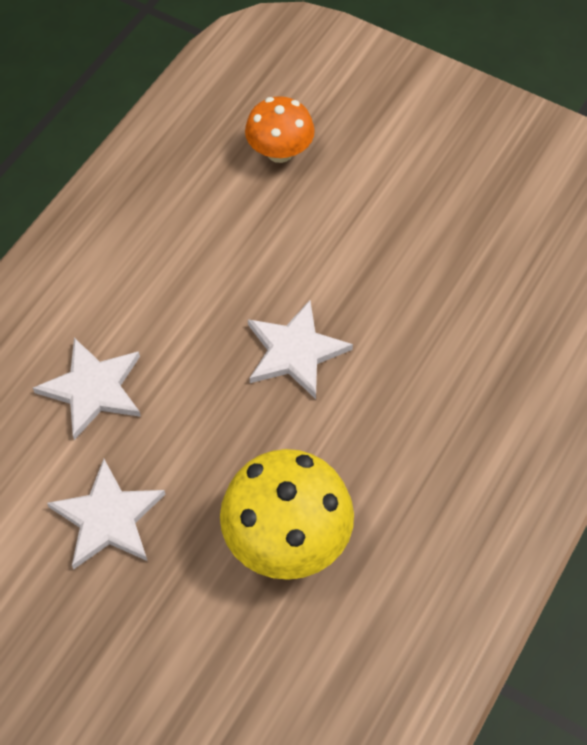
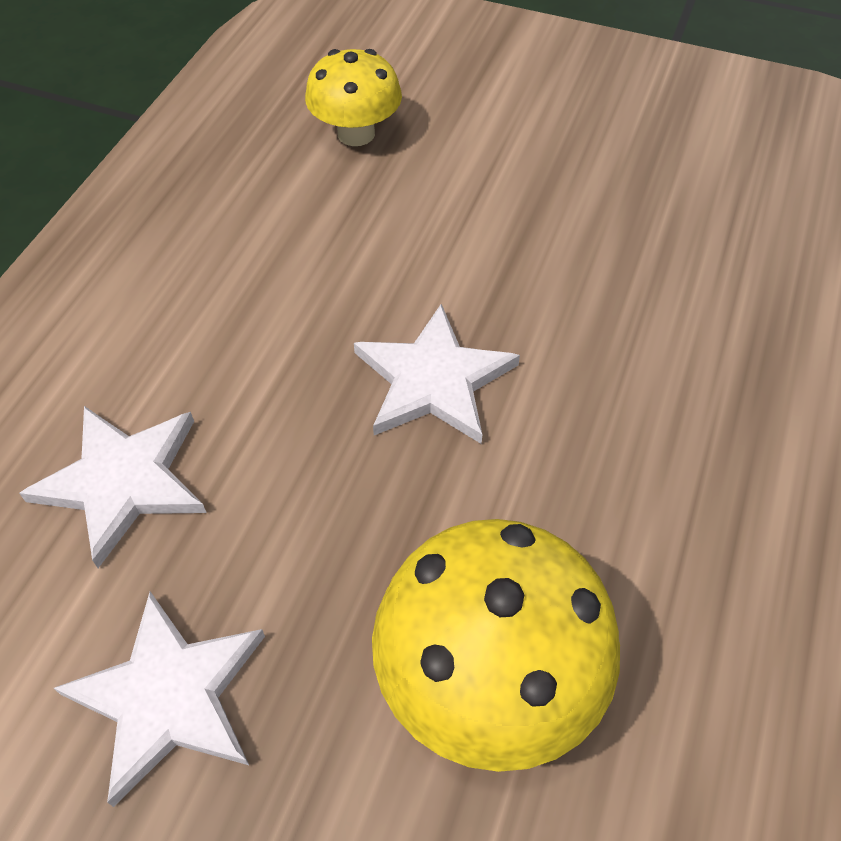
camera: 10 degrees left, 5 degrees down
orange mushroom [245,96,315,163] -> yellow mushroom [305,49,402,146]

